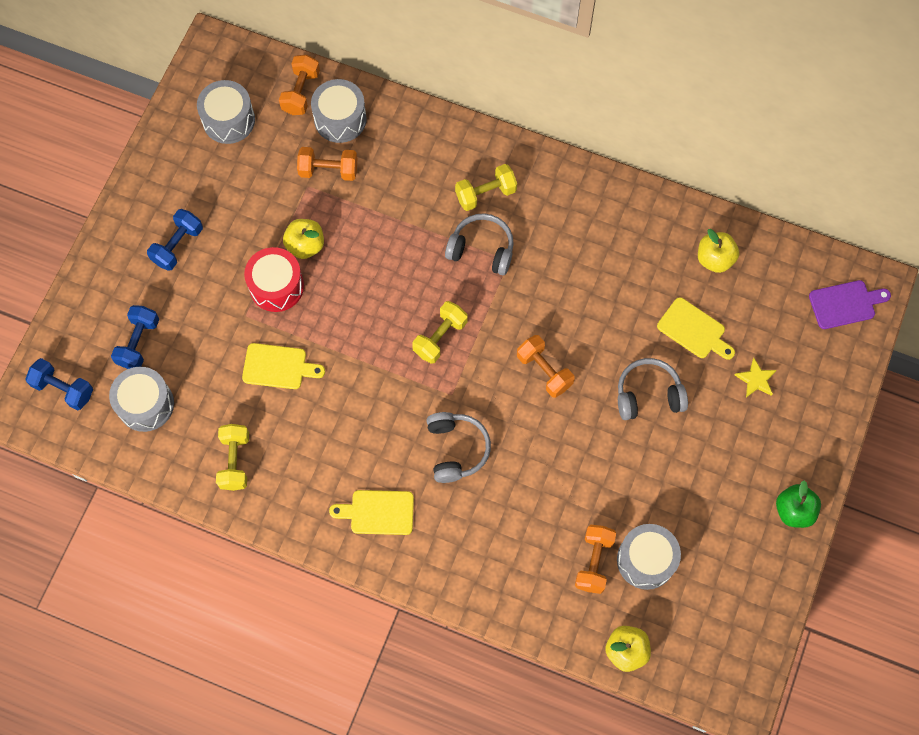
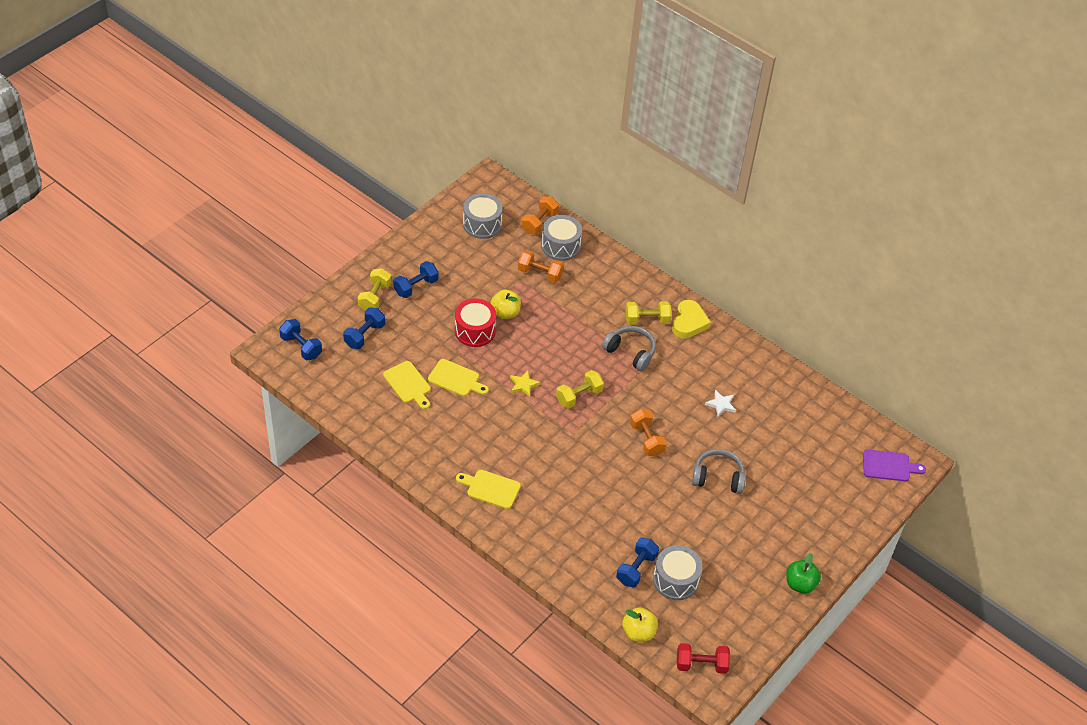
camera: 15 degrees right, 20 degrees down
grey drum [109,367,174,432] -> none
yellow dumbbell [216,424,249,491] -> yellow dumbbell moved to [358,268,391,311]
grey headphones [426,412,491,483] -> none
orange dumbbell [575,525,616,594] -> blue dumbbell [616,538,659,587]
yellow cutting board [657,297,735,360] -> yellow cutting board moved to [383,361,431,409]
yellow apple [698,229,739,273] -> none
yellow star [735,358,777,398] -> yellow star moved to [510,371,540,397]
none -> yellow heart [672,300,711,339]
none -> red dumbbell [677,643,730,674]
none -> white star [705,390,736,417]

